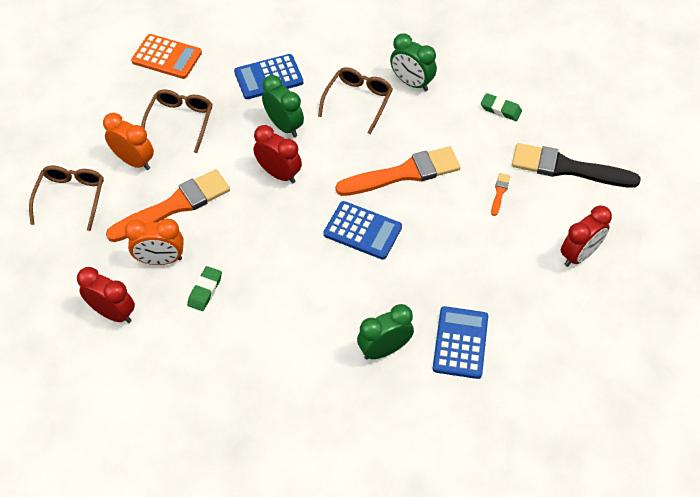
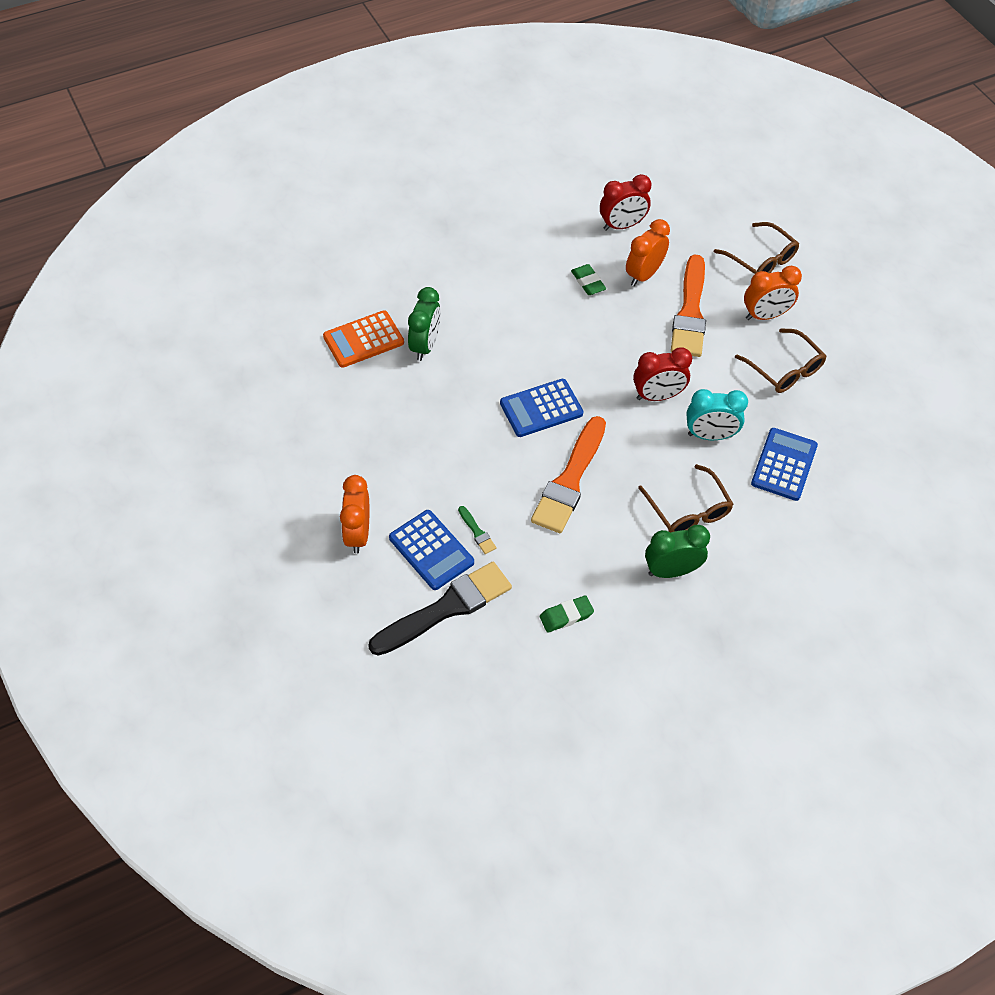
camera: 130 degrees right, 0 degrees up
orange calculator [131,34,202,79] -> orange calculator moved to [323,310,404,368]
green clock [262,75,304,137] -> turquoise clock [686,389,748,440]
blue calculator [433,306,488,379] -> blue calculator moved to [389,510,474,590]
orange brush [491,173,510,216] -> green brush [458,506,497,554]
red clock [561,205,612,267] -> orange clock [340,475,369,554]

